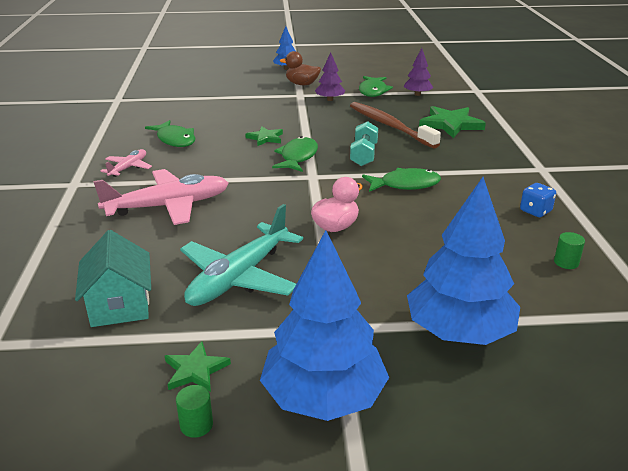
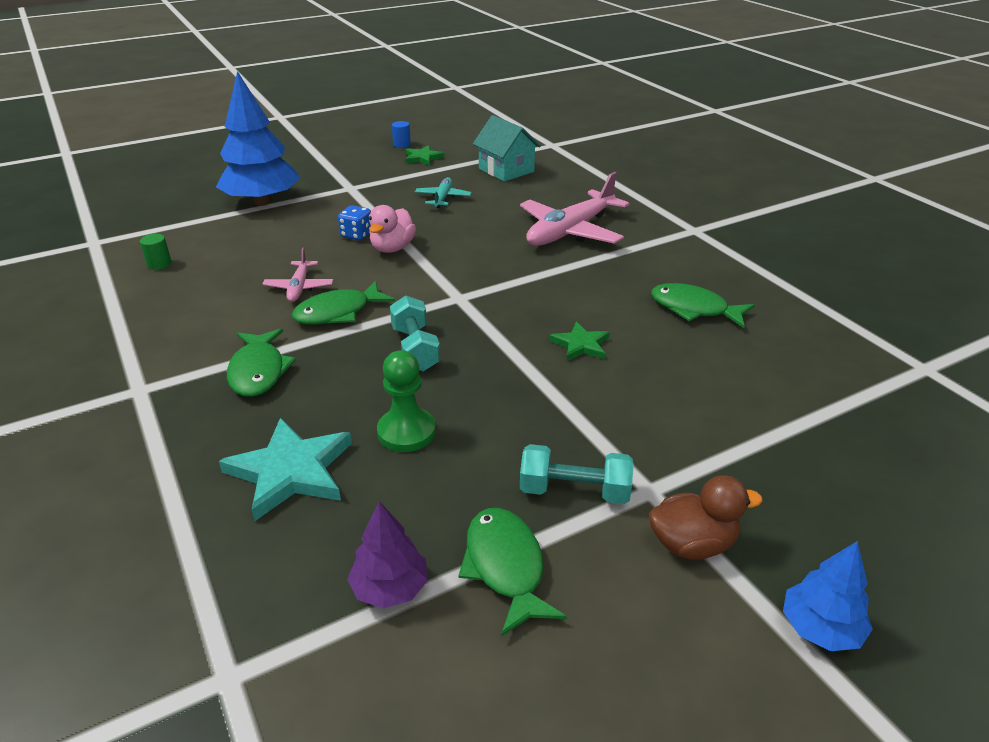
camera: 155 degrees right, 5 degrees up
pink plane [101,149,152,177] -> pink plane moved to [263,248,333,302]
green cylinder [176,385,213,438] -> blue cylinder [392,121,411,148]
turquoise plane [180,204,303,306] -> turquoise plane [415,177,472,208], size x0.51
blue tree [260,230,389,421] -> none
green fish [272,136,318,172] -> green fish moved to [227,328,296,397]
purple tree [315,52,345,101] -> turquoise dumbbell [520,444,634,504]
brown toothbrush [350,102,441,149] -> green pawn [377,350,436,452]
green star [419,106,486,138] -> turquoise star [219,418,352,521]
blue dice [520,183,556,217] -> blue dice moved to [338,205,371,240]

